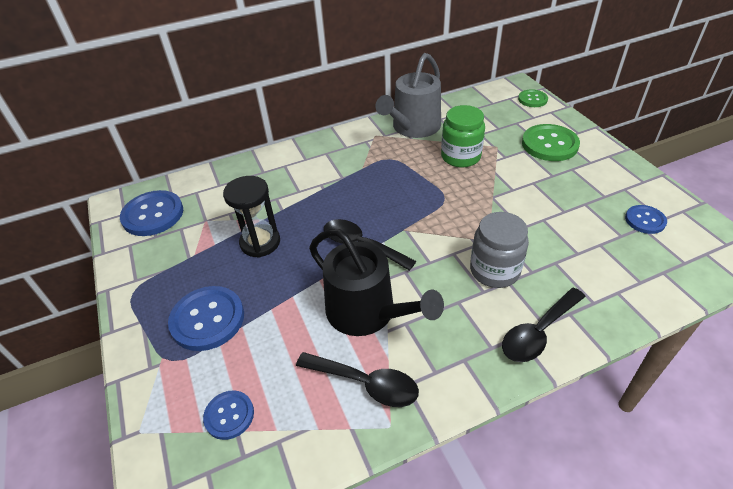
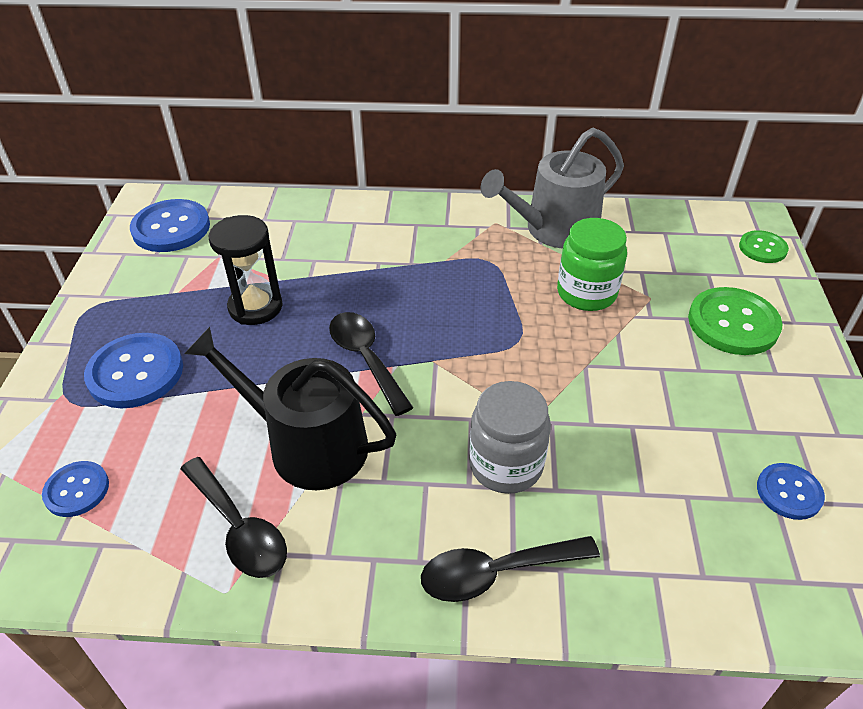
camera: 25 degrees right, 0 degrees up
black watering can [309,229,444,336] -> black watering can turned 135 degrees clockwise [184,327,396,490]

